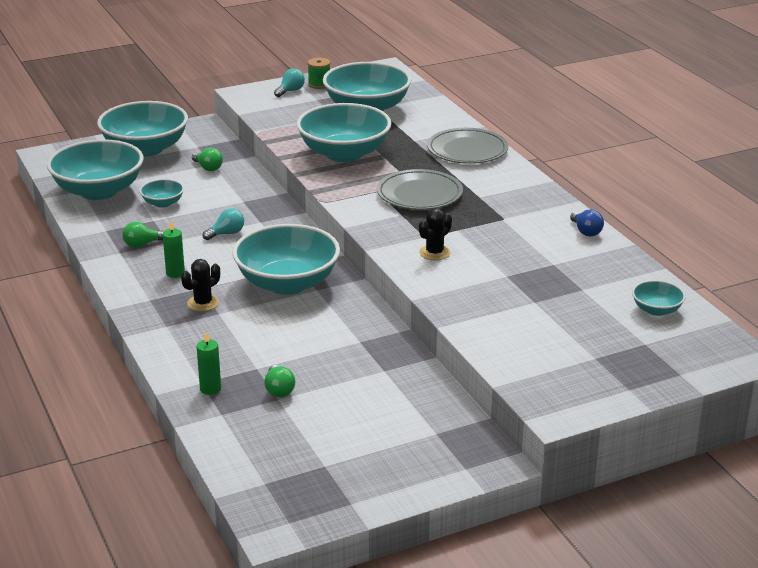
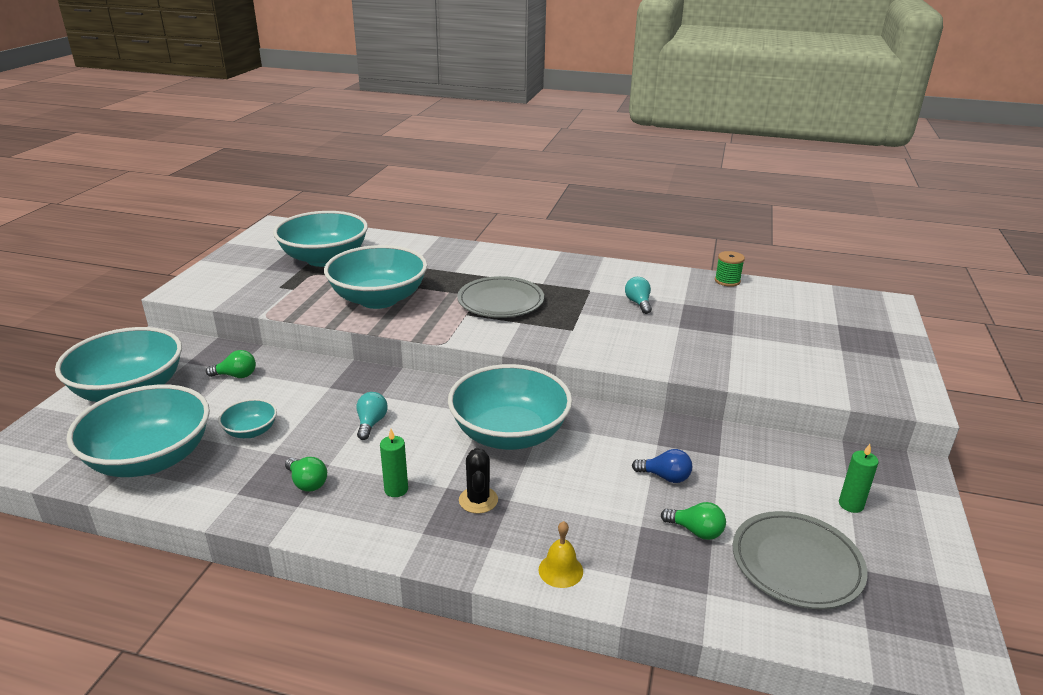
camera: 50 degrees left, 0 degrees up
green light bulb [122,222,164,248] -> green light bulb turned 60 degrees counterclockwise [285,457,327,492]
green candle [196,332,221,395] -> green candle moved to [839,444,879,513]
turquoise light bulb [274,68,305,97] -> turquoise light bulb moved to [625,277,652,314]
green spool [308,58,331,89] -> green spool moved to [715,251,745,287]
black cactus [419,208,452,260] -> none
grey plate [427,128,508,164] -> grey plate moved to [733,511,868,609]
blue light bulb [570,209,604,236] -> blue light bulb moved to [632,449,692,483]
turquoise bowl [632,280,686,316] -> none
none -> yellow bell [539,521,583,588]

